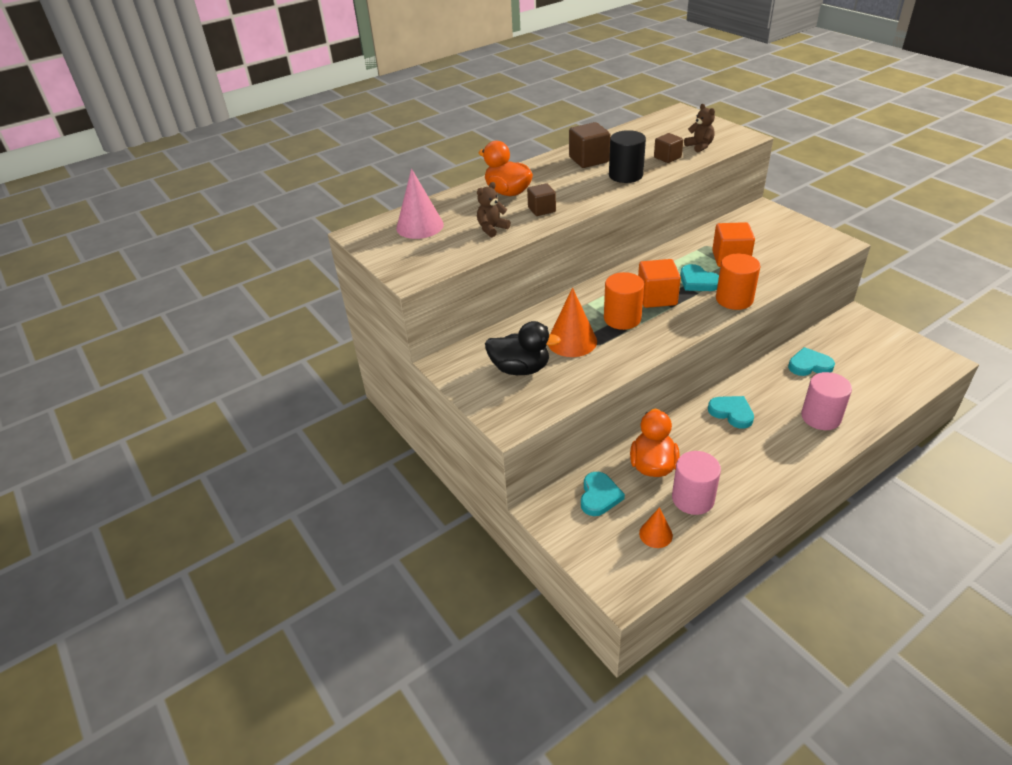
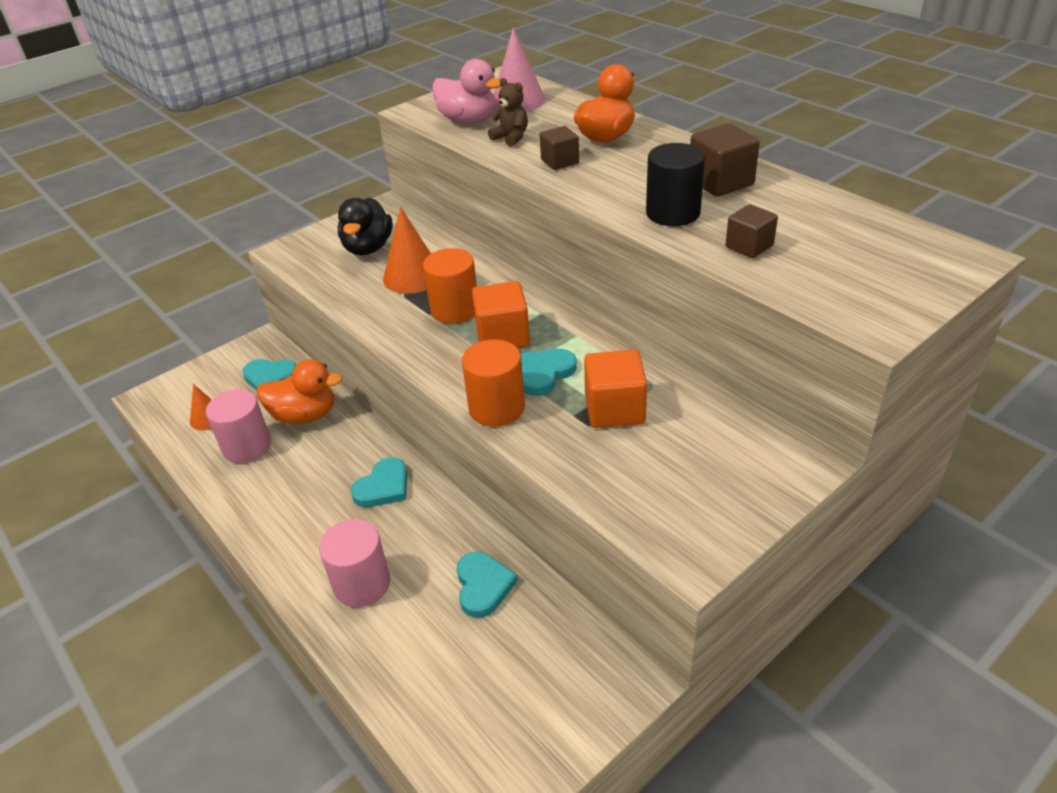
camera: 85 degrees right, 0 degrees up
brown teddy bear [684,104,715,153] -> none
none -> pink duck [432,59,501,124]

